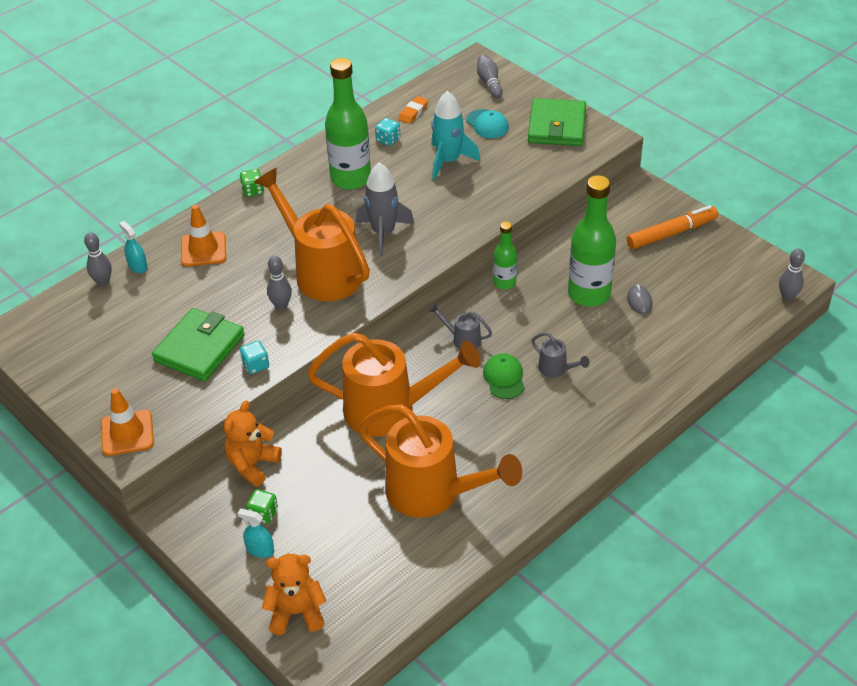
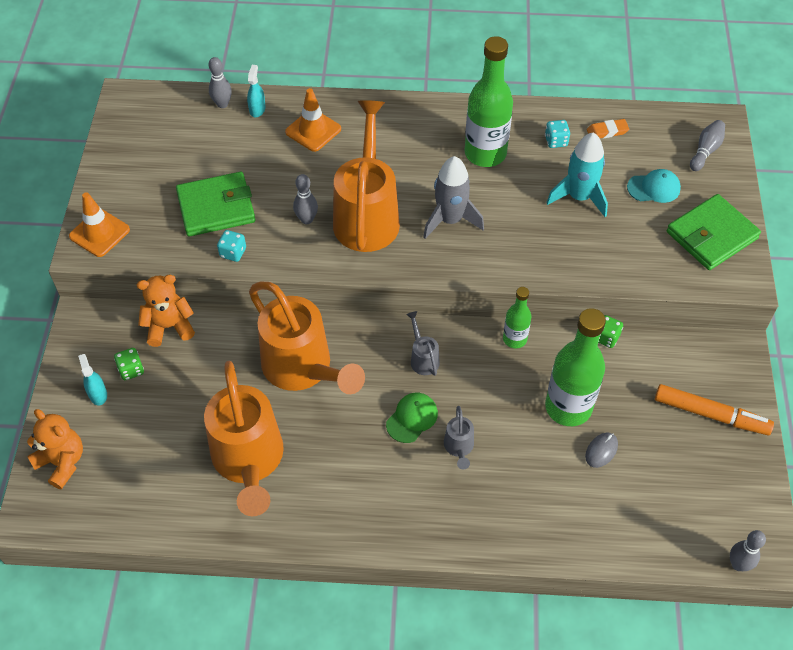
camera: 45 degrees right, 10 degrees up
green dice [240,169,264,197] -> green dice moved to [598,315,623,348]
turquoise cap [466,109,509,138] -> turquoise cap turned 105 degrees counterclockwise [627,169,681,203]

